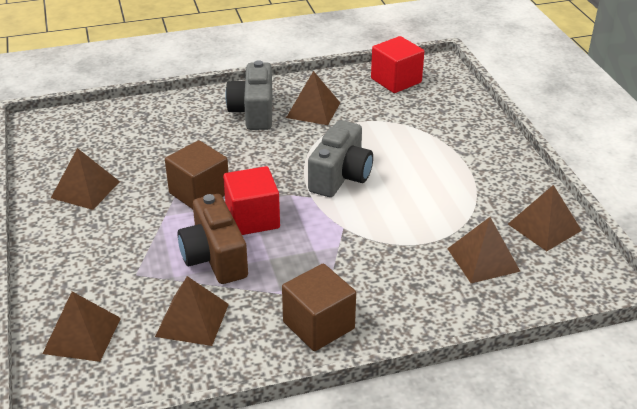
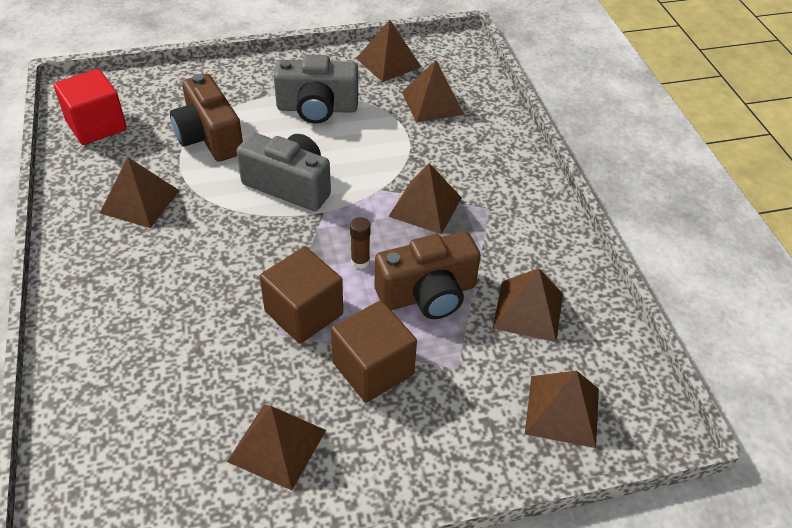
camera: 90 degrees left, 10 degrees up
red cube [223,166,280,235] -> brown glue stick [350,217,371,269]
grey camera [225,60,273,130] -> grey camera moved to [274,54,358,124]
brown cube [282,263,356,351] -> brown cube moved to [331,300,417,403]
none -> brown camera [170,74,243,162]
none -> brown pyramid [388,163,462,234]

